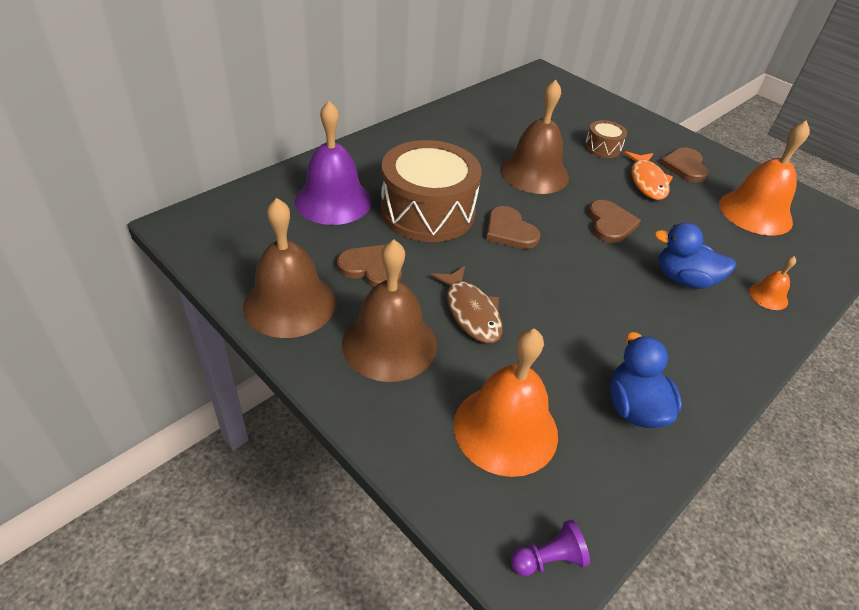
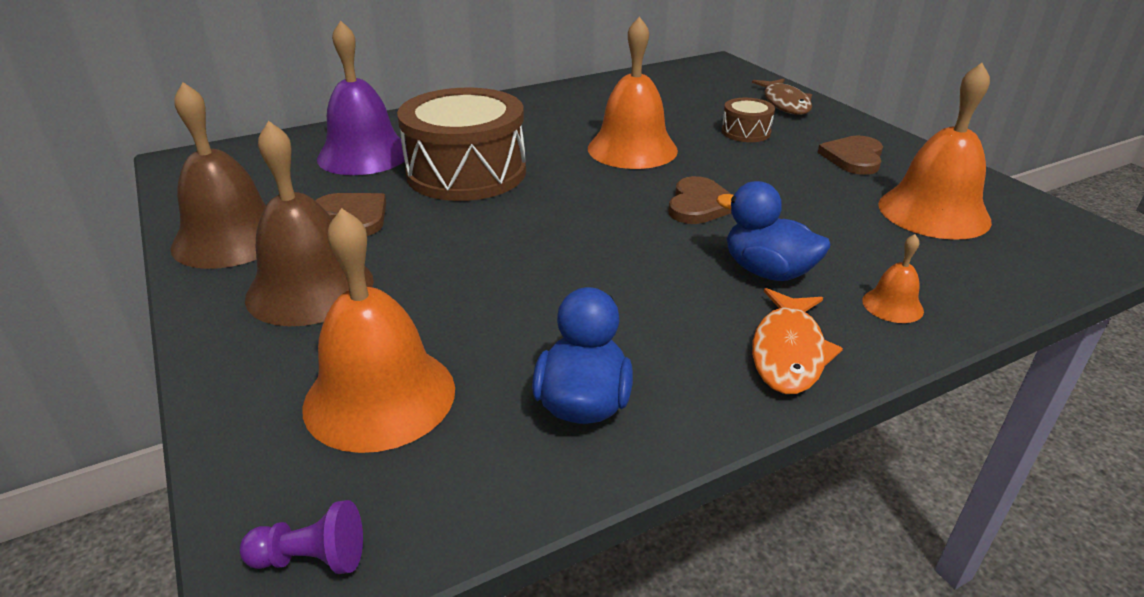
camera: 20 degrees right, 10 degrees down
brown fish [430,266,503,343] -> brown fish moved to [752,79,812,115]
brown heart [486,206,540,249] -> none
brown bell [500,80,569,194] -> orange bell [588,16,678,169]
orange fish [624,151,673,200] -> orange fish moved to [752,288,843,394]

